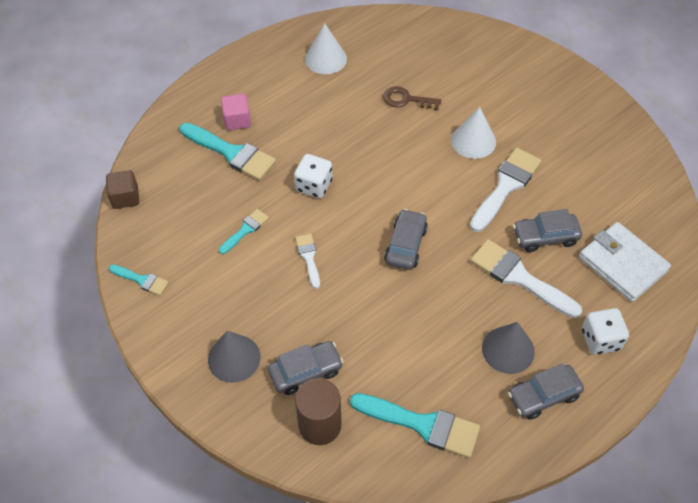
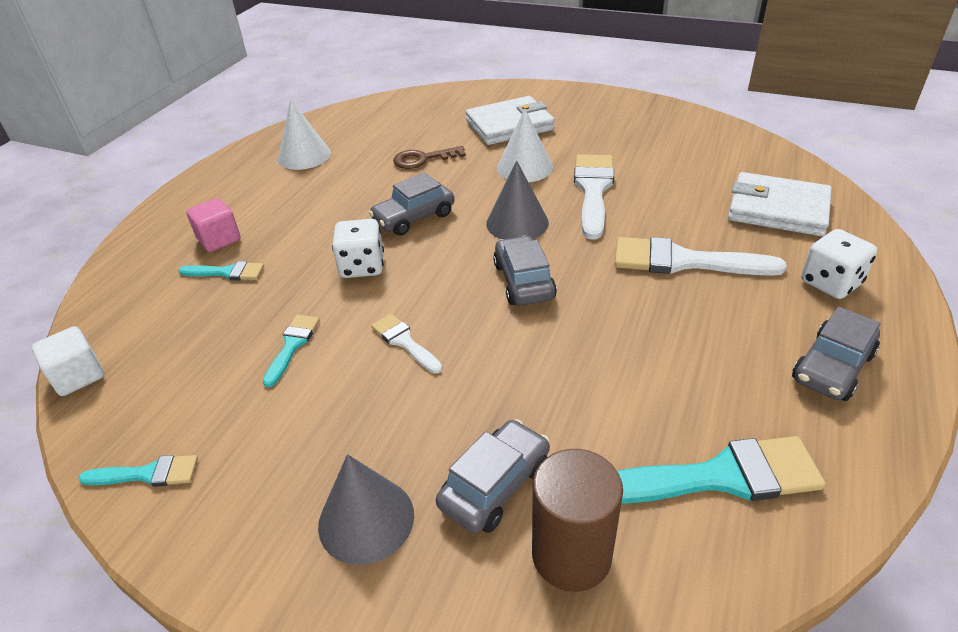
camera: 25 degrees left, 15 degrees down
brown cube [106,170,139,209] -> white cube [32,326,104,396]
turquoise brush [180,123,276,181] -> turquoise brush [178,261,264,280], size x0.54
grey cone [482,322,535,374] -> grey cone moved to [486,161,549,239]
grey car [513,209,582,252] -> grey car moved to [369,173,454,236]
none -> white wallet [466,96,555,145]

